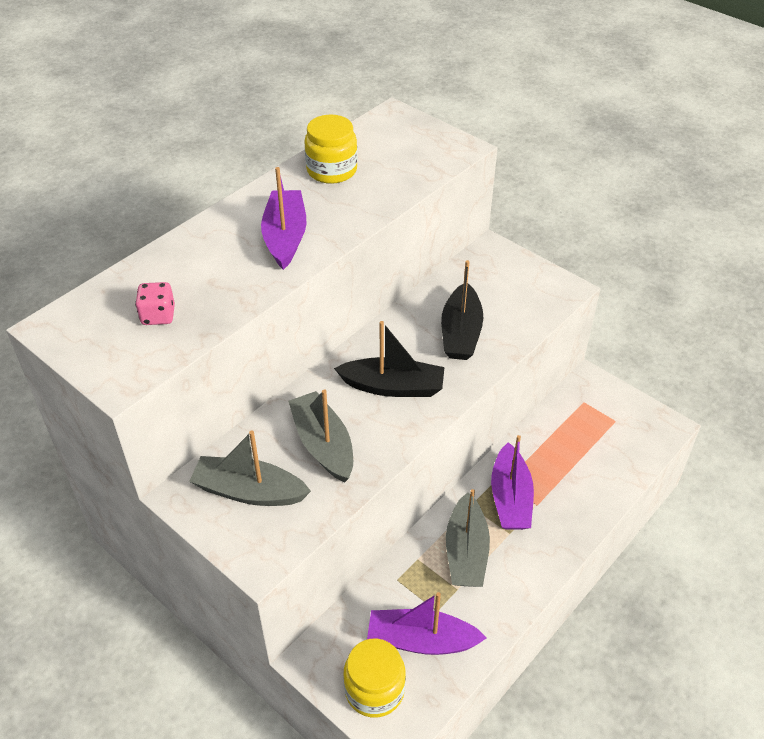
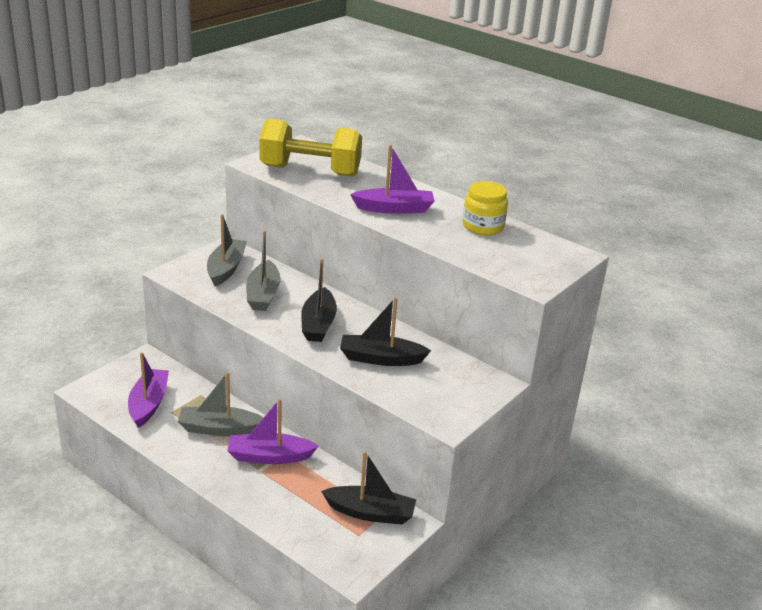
camera: 85 degrees right, 15 degrees down
pink dice [135,282,175,325] -> yellow dumbbell [259,119,362,177]
grey boat [288,389,353,483] -> grey boat turned 120 degrees clockwise [246,231,280,311]
yellow jar [343,638,406,718] -> none
none -> black boat [321,451,416,524]

